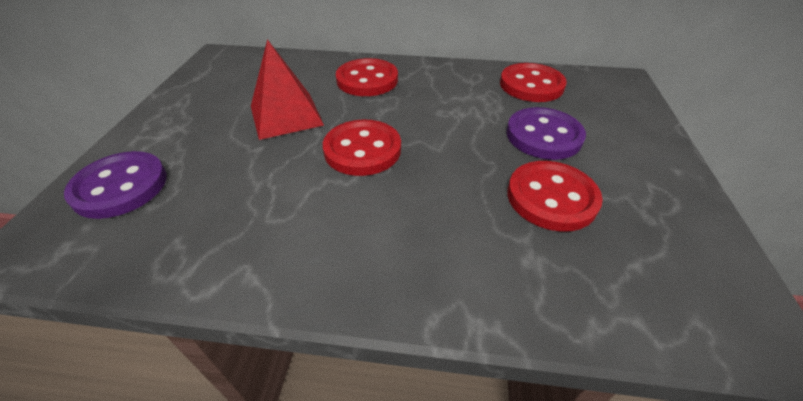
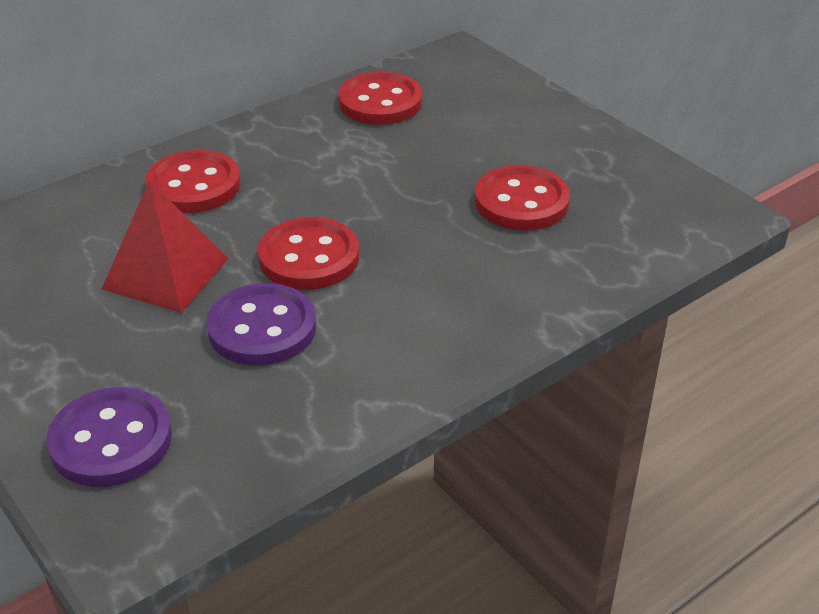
camera: 45 degrees left, 5 degrees down
purple button [506,107,586,160] -> purple button moved to [206,283,316,366]

